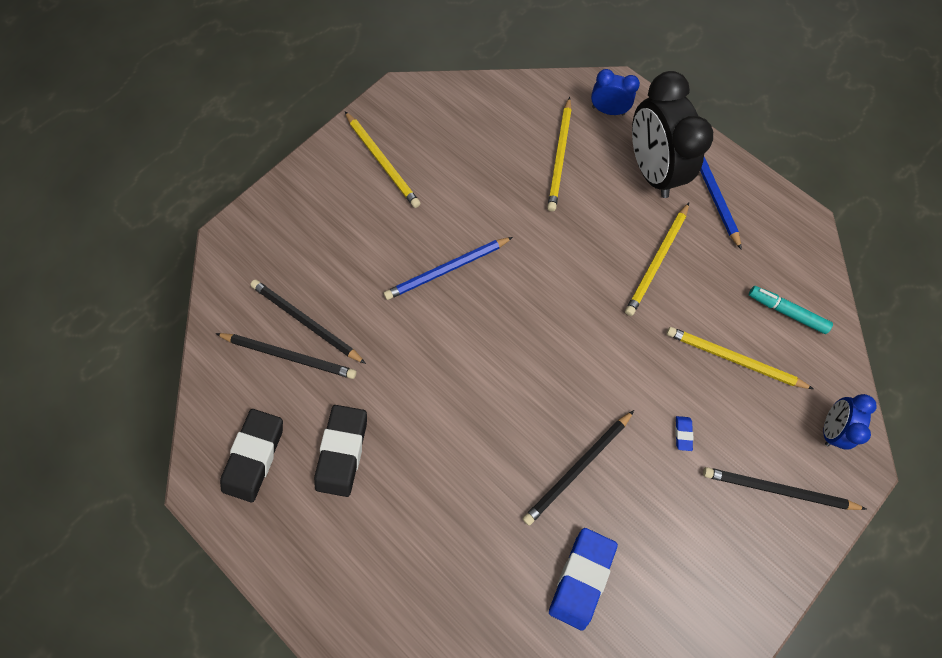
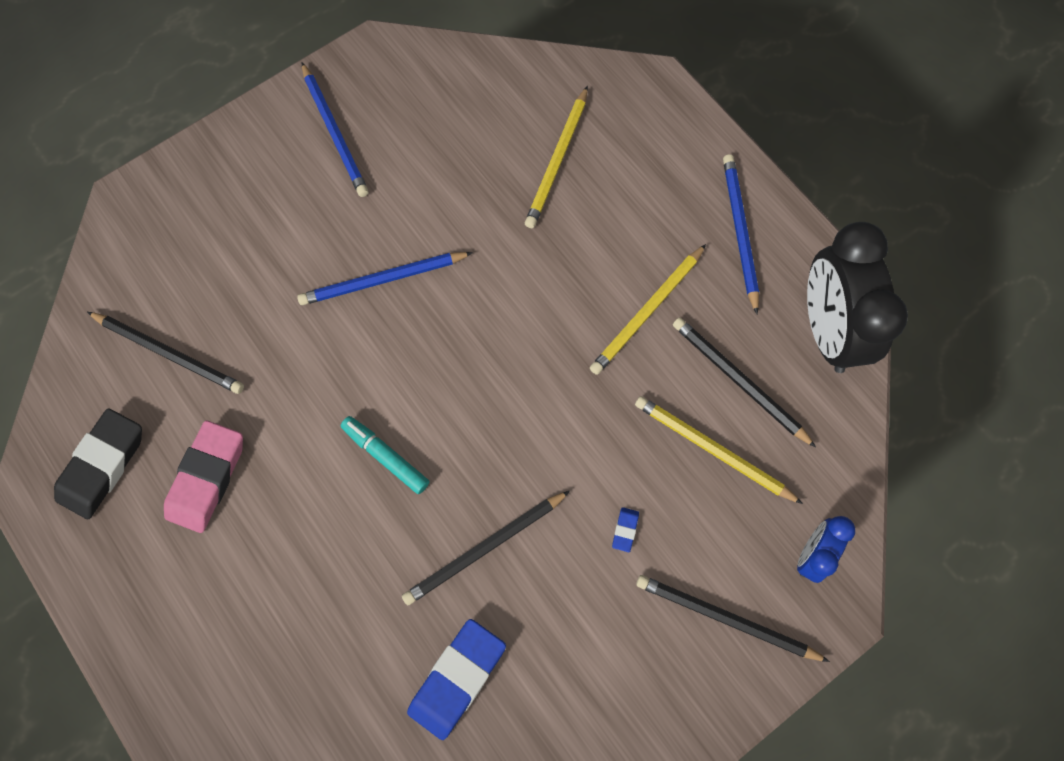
camera: 10 degrees right, 0 degrees up
black pencil [250,280,366,364] -> black pencil moved to [673,317,816,447]
black eraser [314,405,367,497] -> pink eraser [164,421,243,533]
yellow pencil [345,112,420,208] -> blue pencil [302,63,369,197]
blue clock [591,69,640,115] -> none
black clock [632,71,713,198] -> black clock moved to [807,222,908,373]
turquoise marker [749,286,833,334] -> turquoise marker moved to [340,416,429,494]

